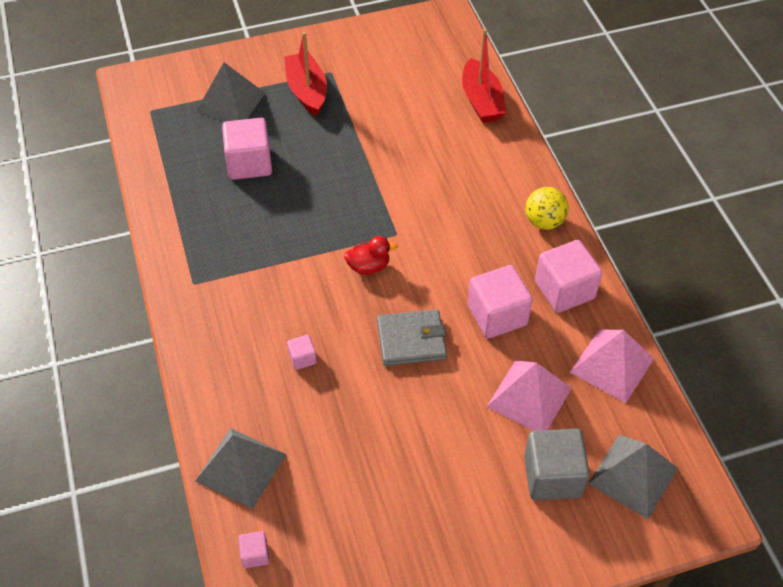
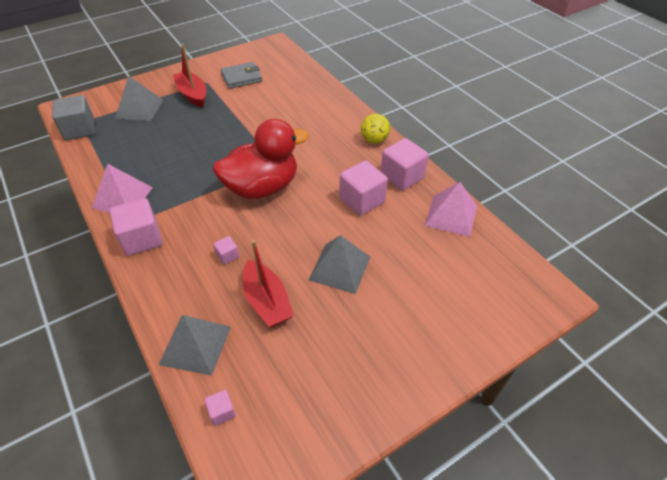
camera: 15 degrees left, 5 degrees down
pink cube [222,118,272,180] -> pink cube moved to [110,198,163,256]
red duck [344,236,398,275] -> red duck [213,119,309,199], size x2.46
grey wallet [377,309,447,366] -> grey wallet moved to [221,62,262,89]
red boat [462,29,506,123] -> red boat moved to [243,240,294,327]
pink pyramid [487,360,572,431] -> pink pyramid moved to [92,164,153,213]
grey cube [524,429,590,501] -> grey cube moved to [52,95,95,140]
grey pyramid [588,435,678,519] -> grey pyramid moved to [309,235,370,294]

